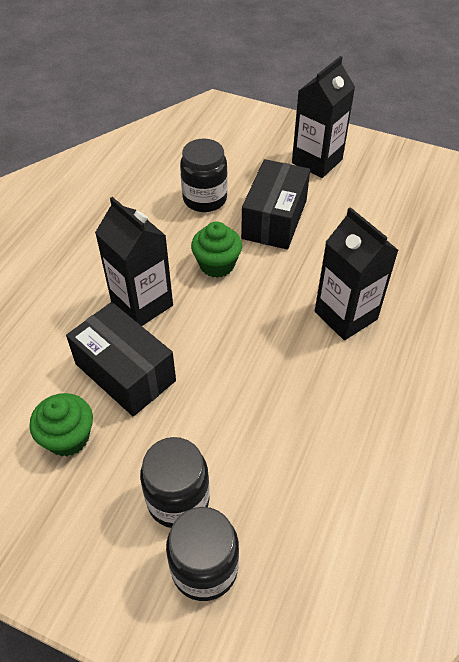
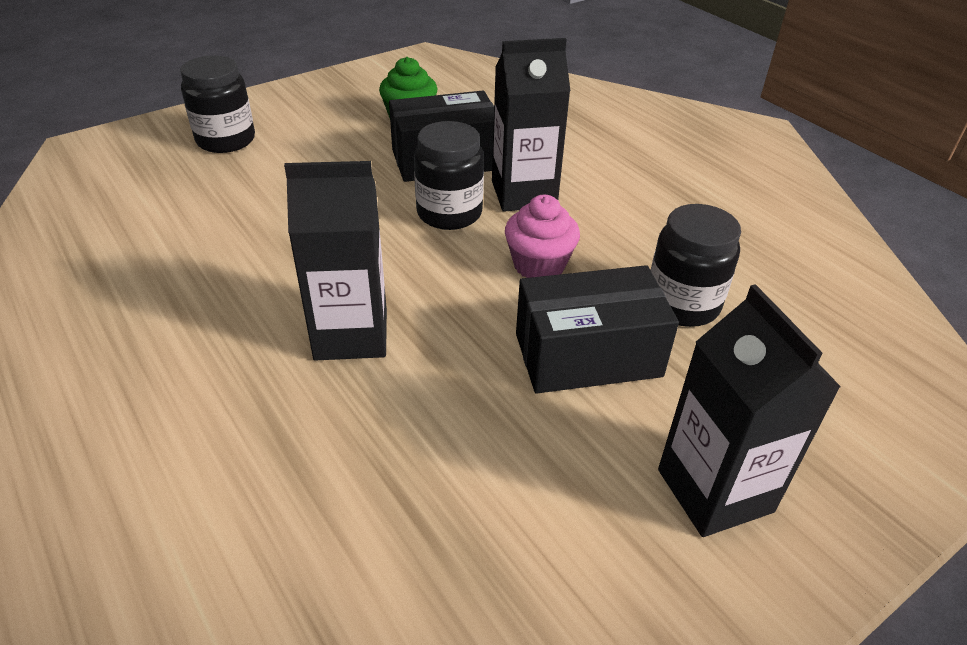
camera: 120 degrees right, 10 degrees down
black jar [140,437,210,528] -> black jar moved to [414,121,484,230]
green cupcake [191,222,242,278] -> pink cupcake [505,195,580,278]
black box [241,159,310,250] -> black box turned 60 degrees counterclockwise [516,265,679,394]

